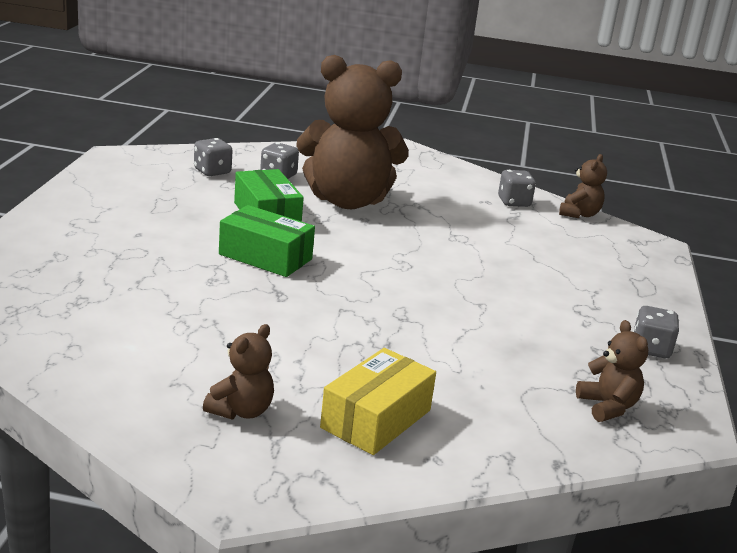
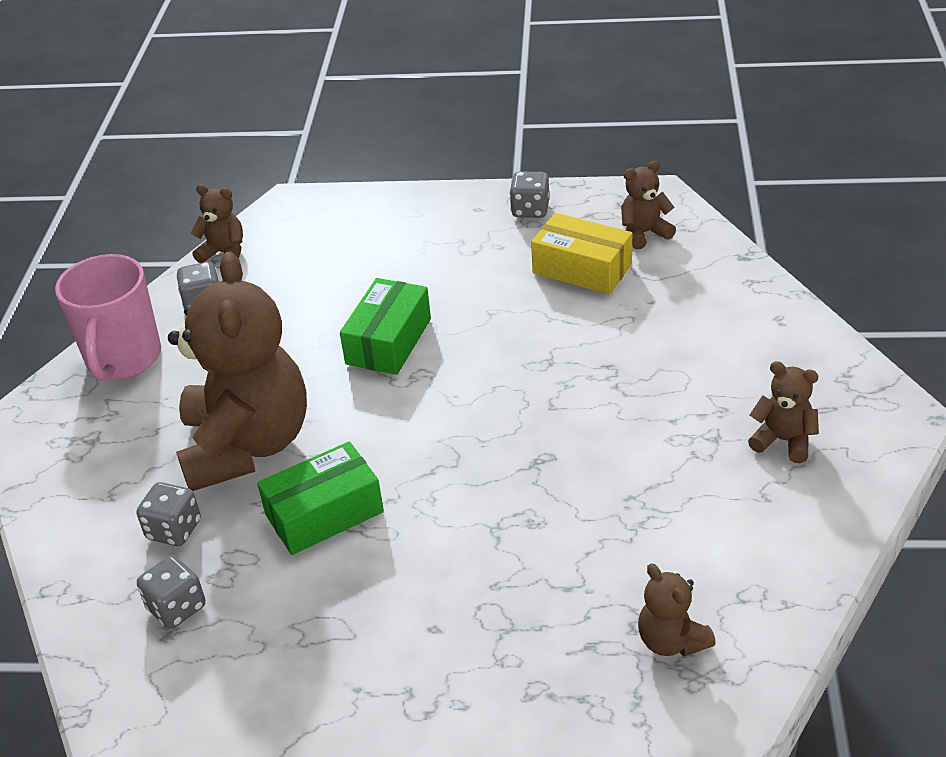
camera: 90 degrees left, 15 degrees up
green box [219,205,315,277] -> green box moved to [340,278,431,375]
yellow box [320,348,436,455] -> yellow box moved to [531,213,632,294]
none -> pink mug [55,254,161,381]
none -> brown teddy bear [638,563,716,657]

